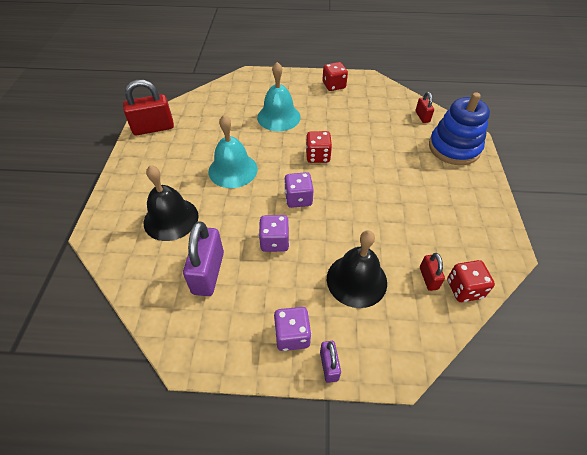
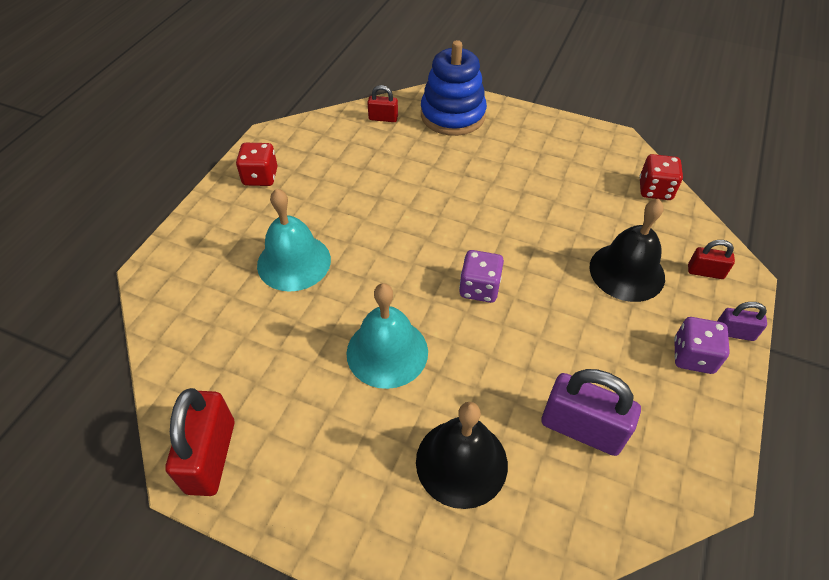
camera: 70 degrees left, 0 degrees up
purple dice [259,215,289,252] -> none
red dice [306,131,332,163] -> none
red padlock [420,253,445,291] -> red padlock moved to [688,240,735,279]

